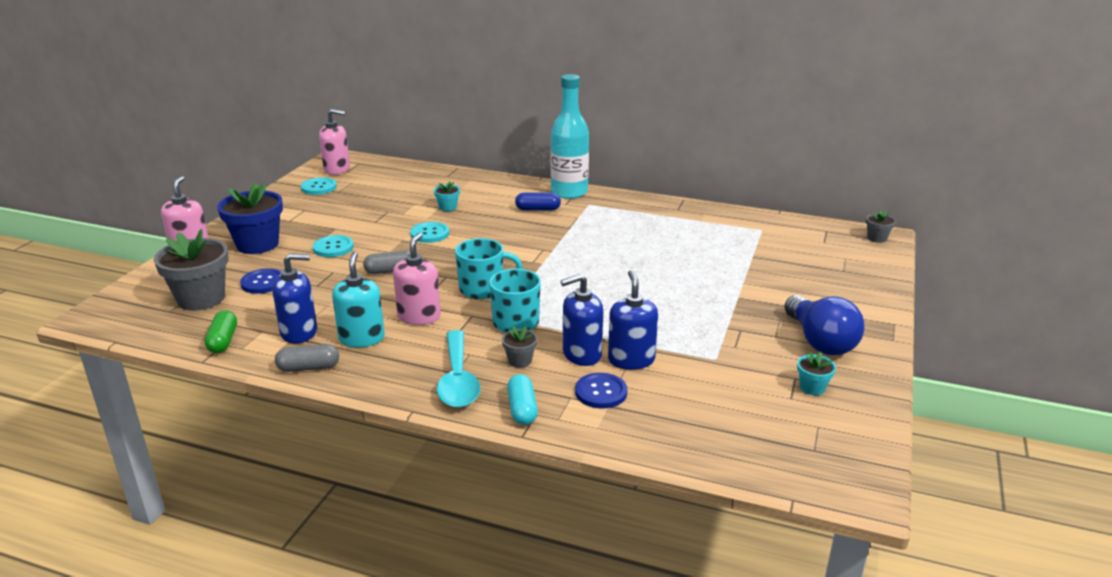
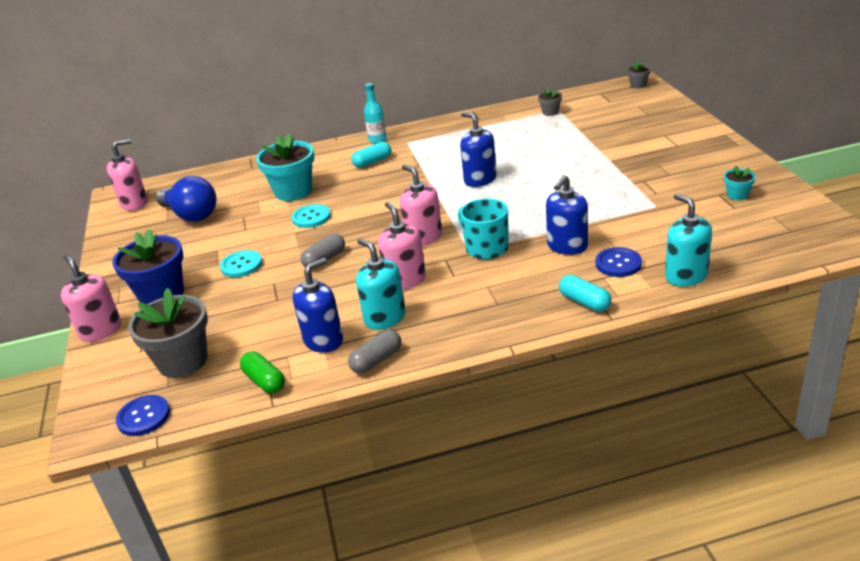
camera: 30 degrees left, 5 degrees up
blue button [240,268,281,294] -> blue button moved to [116,395,170,436]
turquoise button [301,177,337,195] -> none
turquoise flower pot [434,181,460,211] -> turquoise flower pot [256,134,314,201], size x2.15
turquoise spoon [437,330,481,408] -> none
turquoise mug [455,238,523,299] -> pink soap dispenser [400,164,442,246]
grey flower pot [502,326,537,367] -> grey flower pot moved to [538,88,562,116]
blue capsule [515,193,561,211] -> turquoise capsule [351,142,391,168]
turquoise bottle [551,74,589,199] -> turquoise bottle [364,83,387,143], size x0.52
blue soap dispenser [608,270,658,370] -> blue soap dispenser moved to [460,112,497,187]
blue light bulb [784,295,864,355] -> blue light bulb moved to [156,176,217,222]
none -> turquoise soap dispenser [665,193,712,287]

